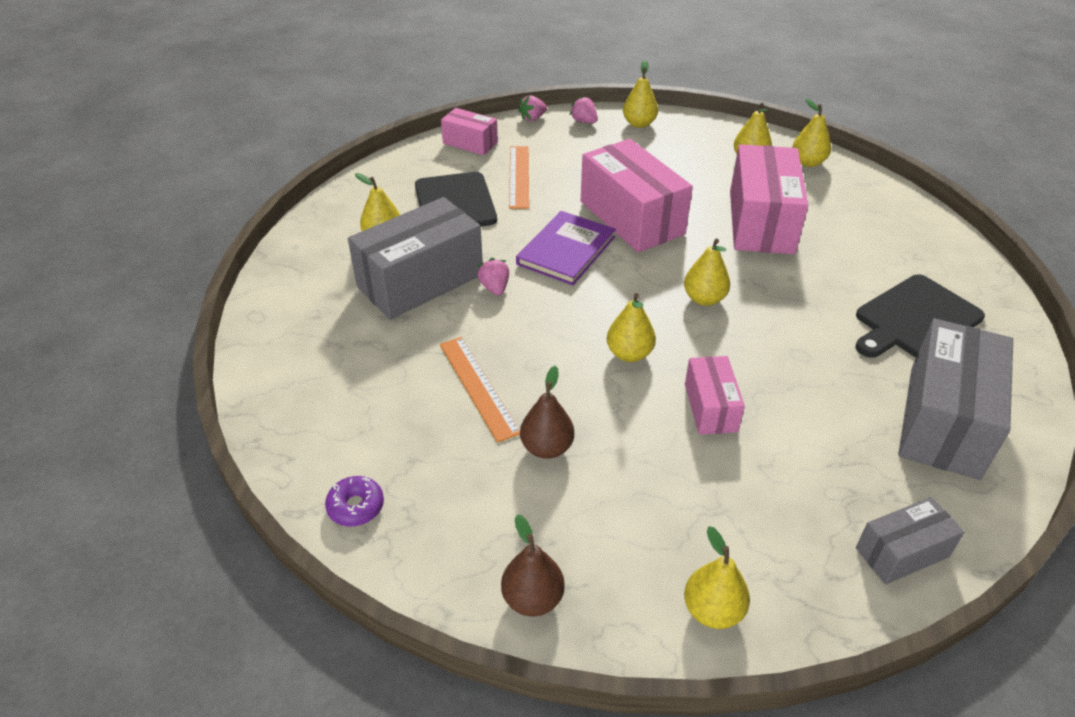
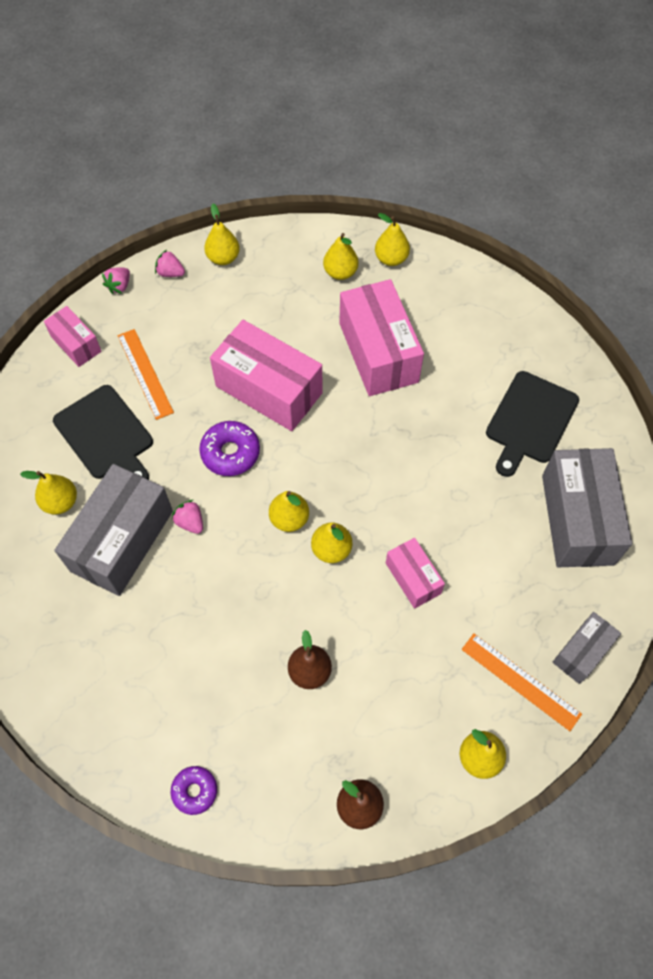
camera: 25 degrees left, 20 degrees up
orange ruler [440,337,520,443] -> orange ruler moved to [462,633,582,731]
pink box [441,108,498,155] -> pink box turned 45 degrees clockwise [44,306,102,367]
purple book [516,211,616,285] -> purple donut [199,421,260,476]
yellow pear [684,239,730,306] -> yellow pear moved to [269,491,309,532]

